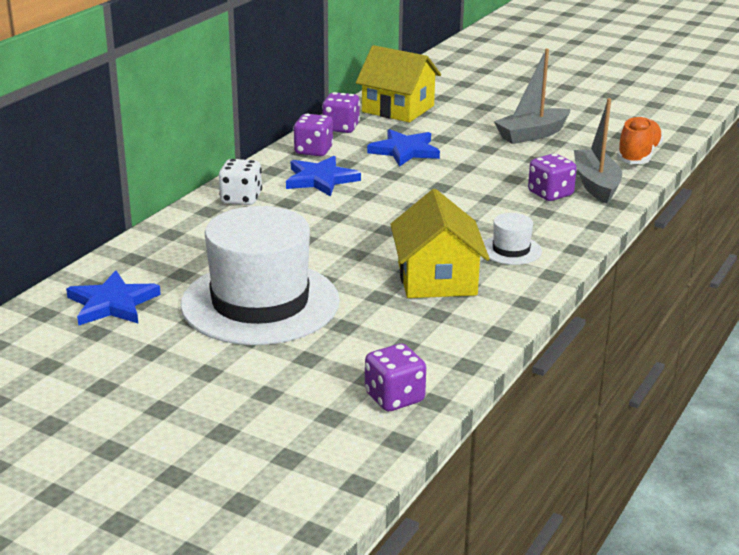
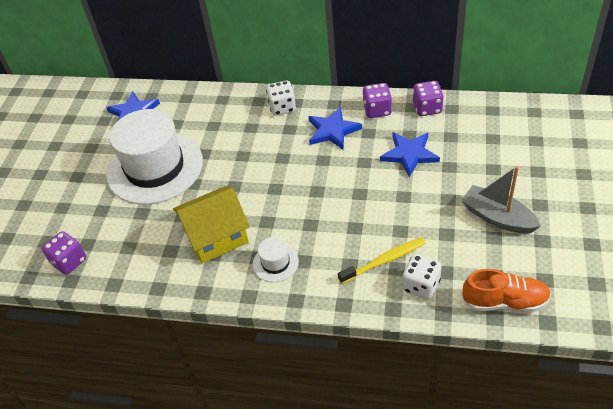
camera: 75 degrees right, 20 degrees up
yellow house [356,45,441,122] -> none
purple dice [528,153,577,201] -> yellow toothbrush [338,238,426,284]
grey boat [574,98,622,204] -> white dice [402,254,442,300]

